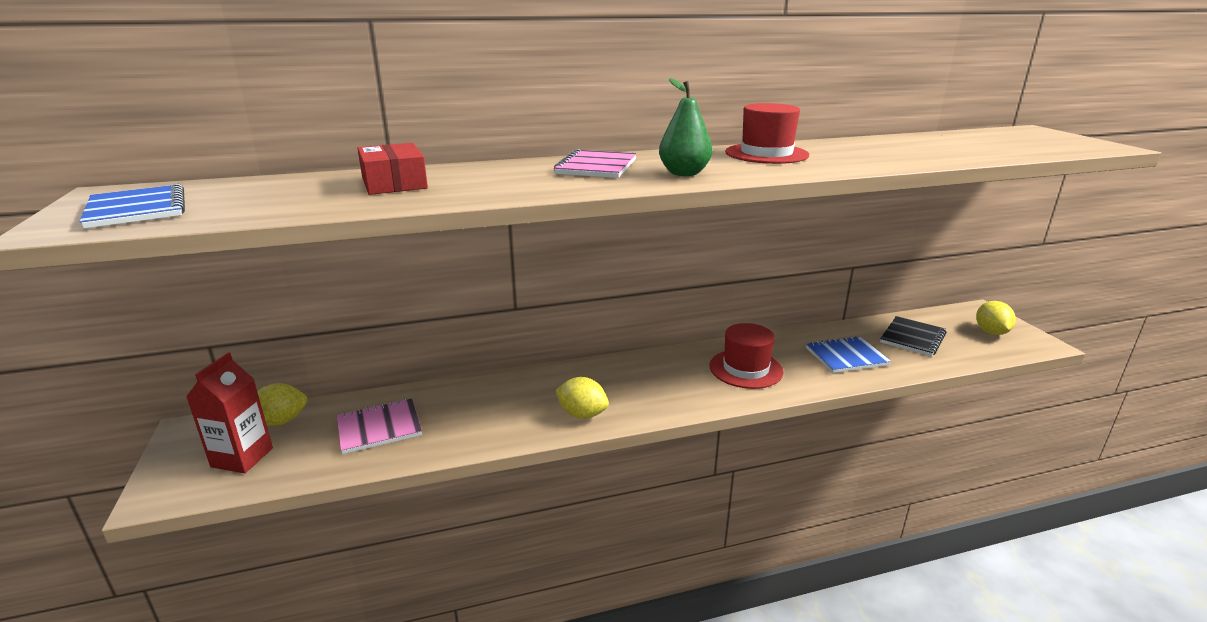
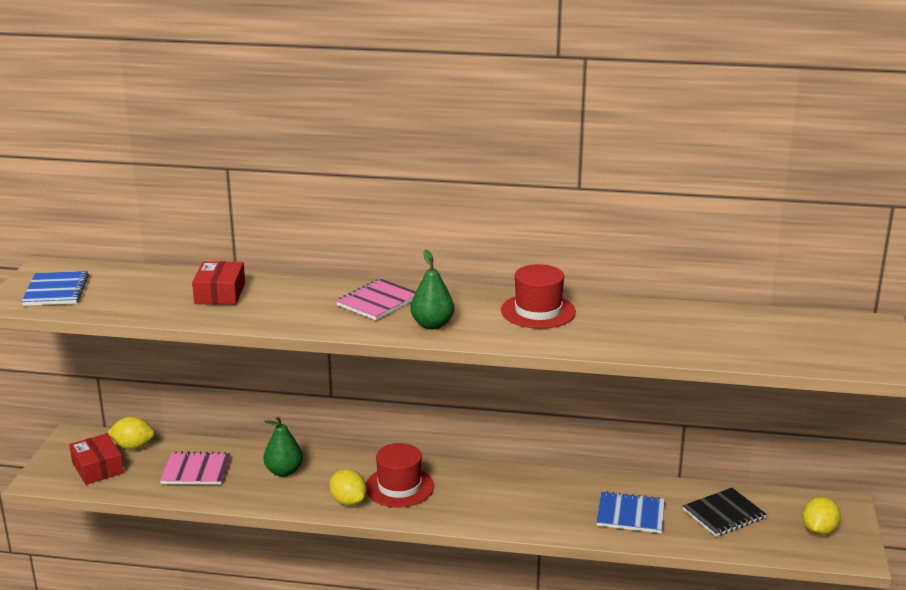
camera: 25 degrees right, 0 degrees up
red carton [186,352,273,473] -> red box [69,433,124,485]
red hat [709,323,784,389] -> red hat moved to [366,443,434,507]
none -> green pear [264,417,303,477]

